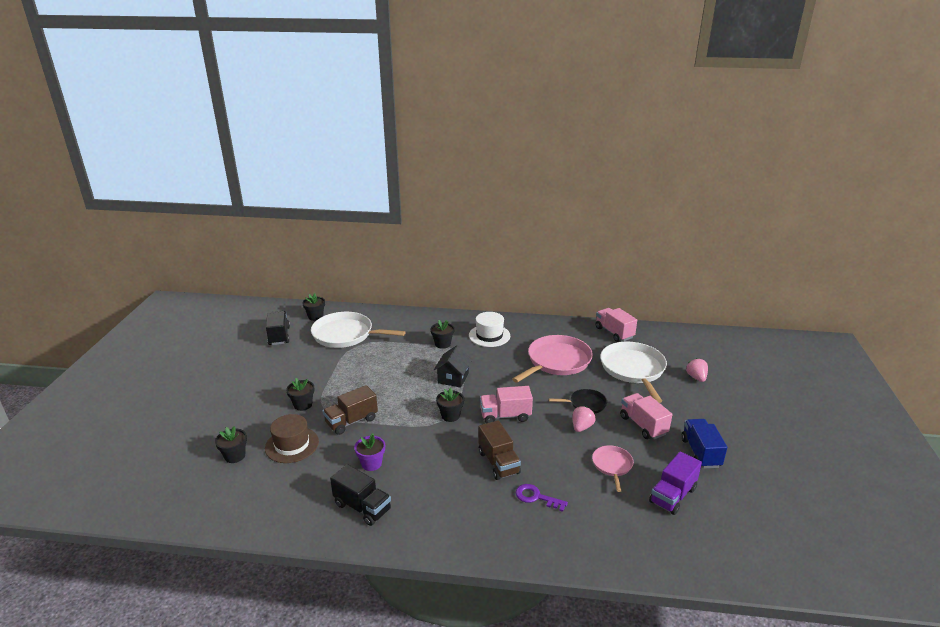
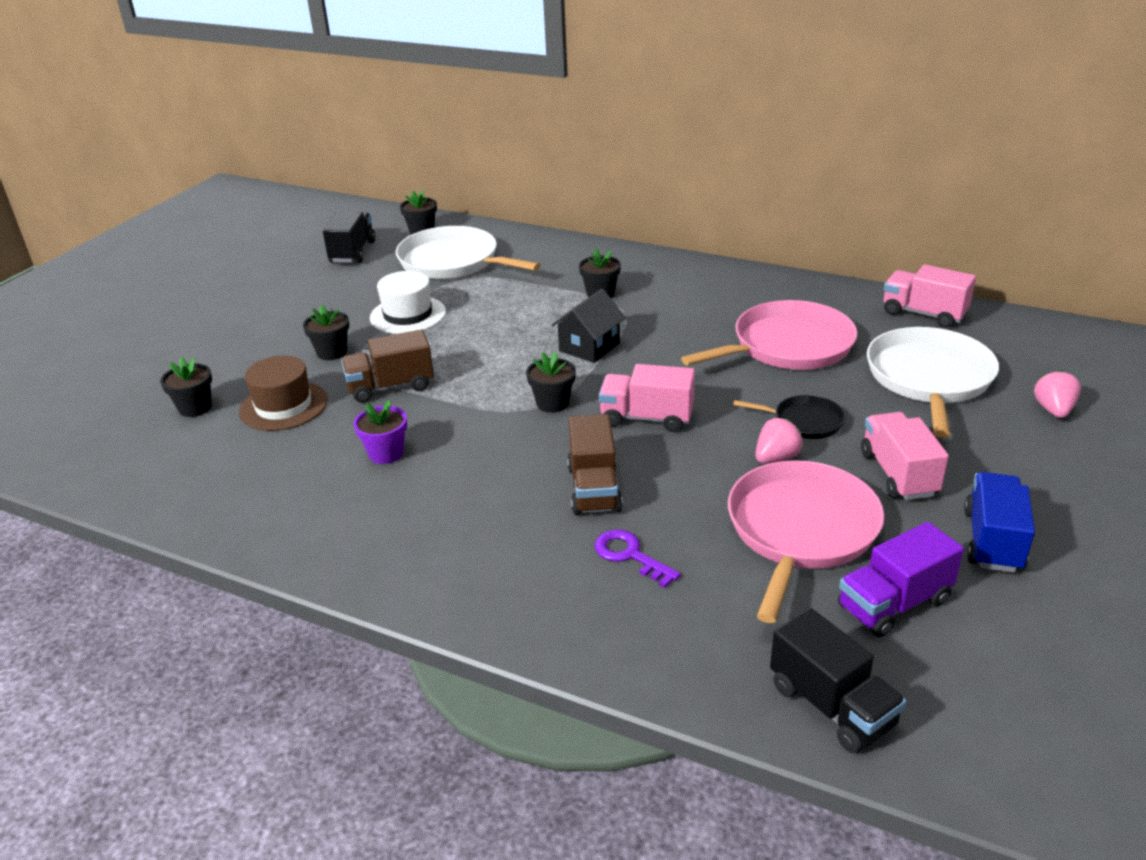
camera: 20 degrees right, 5 degrees up
black truck [330,464,391,526] -> black truck moved to [770,608,906,753]
white hat [469,312,510,347] -> white hat moved to [370,271,446,334]
pink pan [592,445,634,492] -> pink pan [728,460,884,623], size x1.94
pink truck [595,308,637,342] -> pink truck turned 45 degrees counterclockwise [884,264,976,328]

